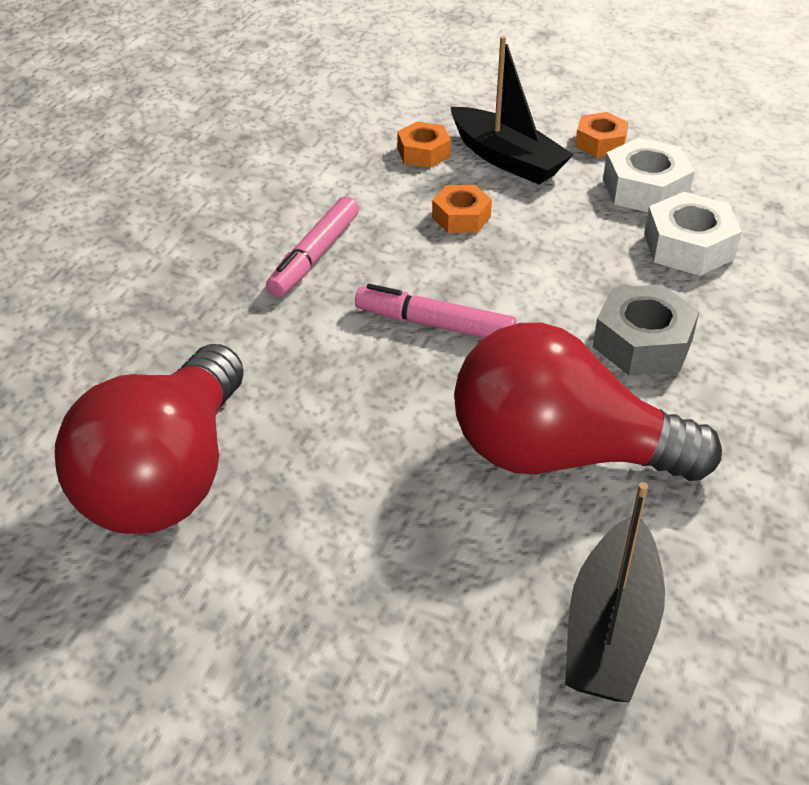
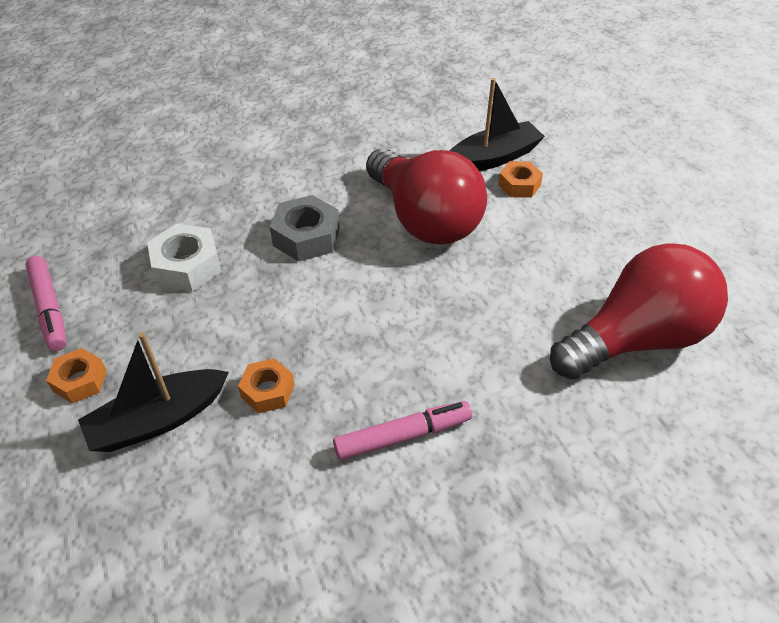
camera: 135 degrees left, 5 degrees up
pink marker [355,284,517,338] -> pink marker moved to [25,256,67,351]
orange nut [397,121,451,168] -> orange nut moved to [498,161,543,198]
black boat [451,36,574,184] -> black boat turned 120 degrees counterclockwise [78,332,229,452]
white nut [603,138,695,212] -> none

